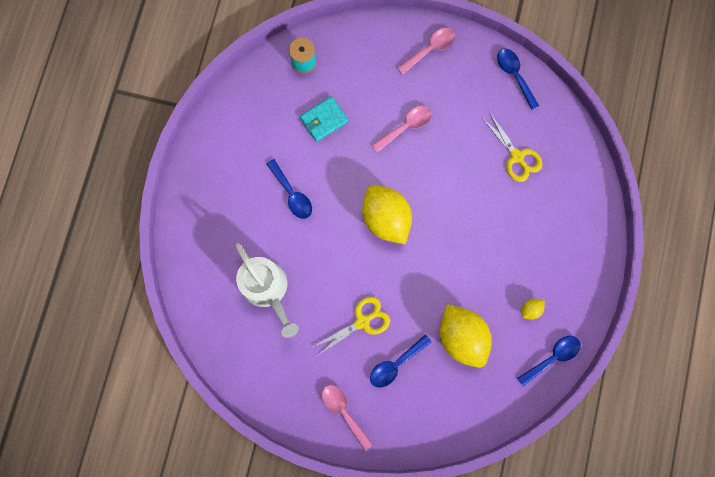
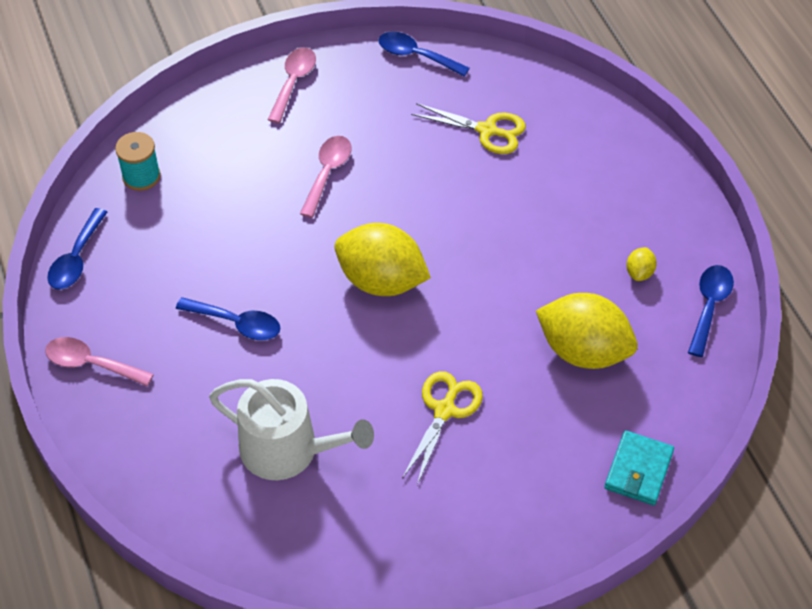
camera: 35 degrees left, 25 degrees down
turquoise wallet [300,96,348,142] -> turquoise wallet moved to [604,430,674,505]
pink spoon [322,385,373,451] -> pink spoon moved to [45,337,154,386]
blue spoon [370,334,431,388] -> blue spoon moved to [47,208,107,289]

